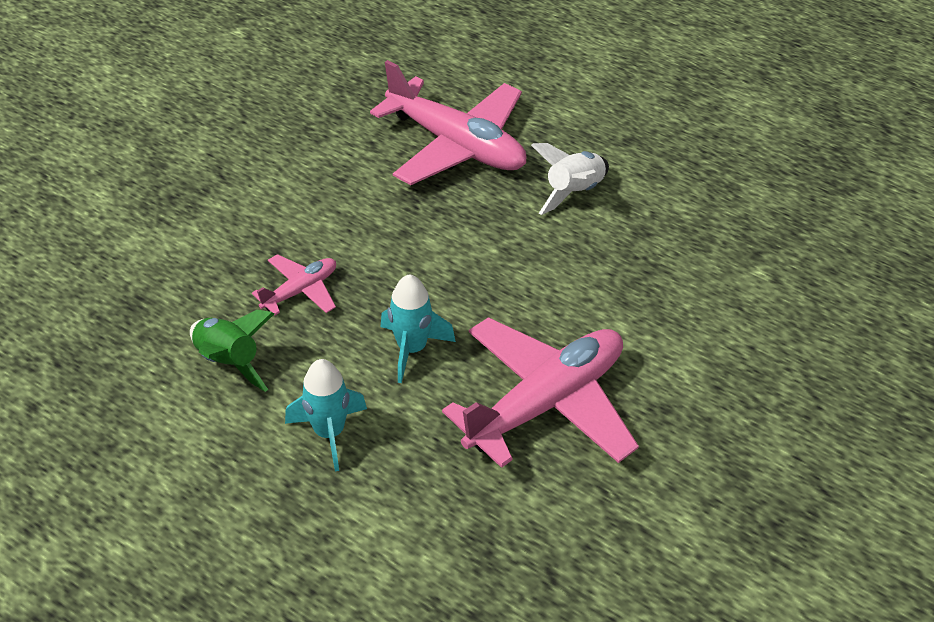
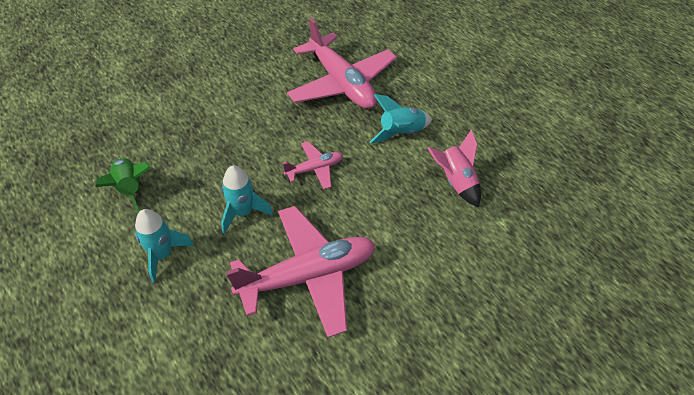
camera: 20 degrees right, 5 degrees up
pink plane [252,254,336,315] -> pink plane moved to [282,141,343,189]
white rocket [531,143,609,215] -> turquoise rocket [370,94,432,143]
none -> pink rocket [427,129,481,207]

